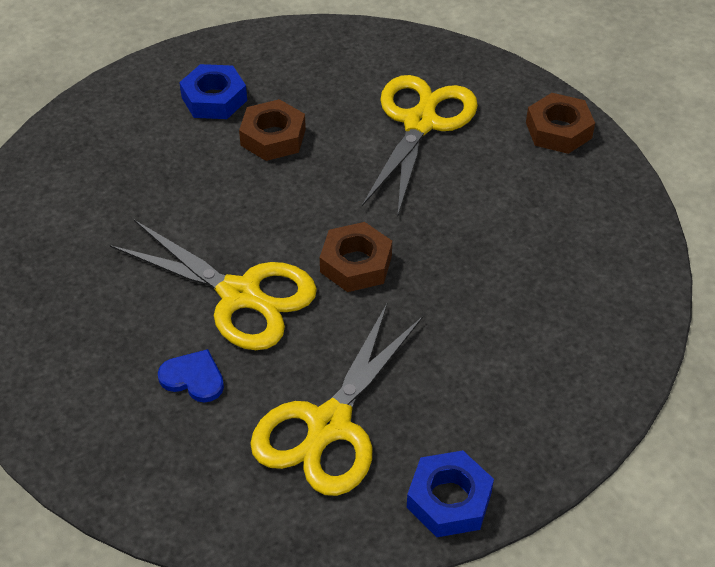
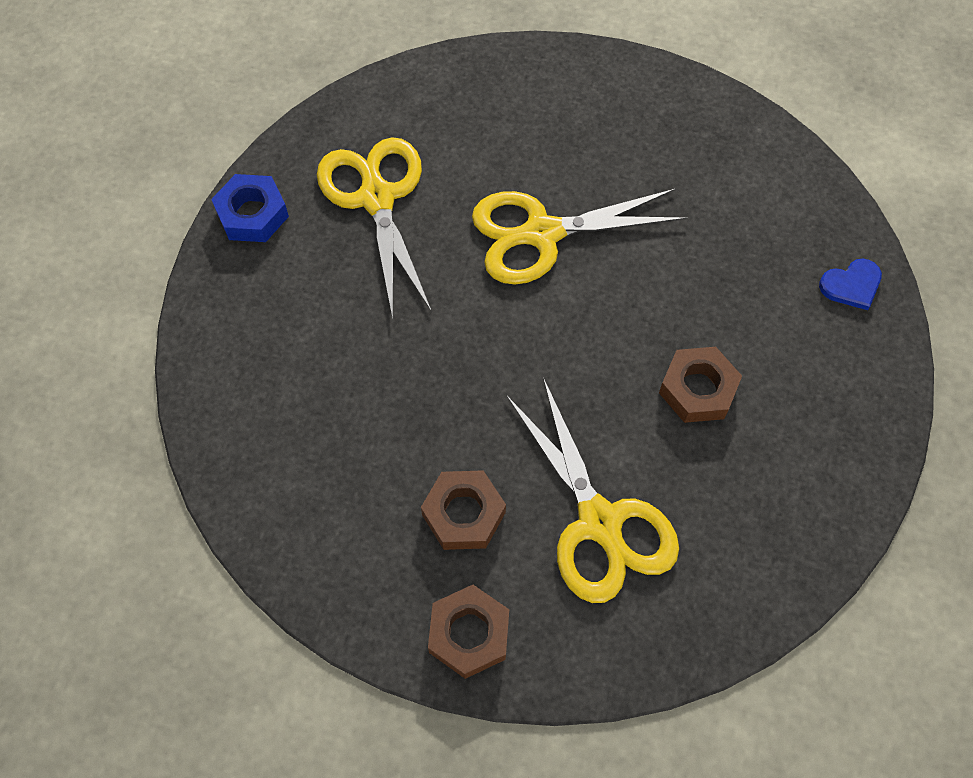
camera: 135 degrees right, 15 degrees up
blue heart [158,349,224,402] -> blue heart moved to [819,258,882,310]
blue nut [179,64,247,119] -> none
brown nut [320,222,392,292] -> brown nut moved to [421,470,506,550]

